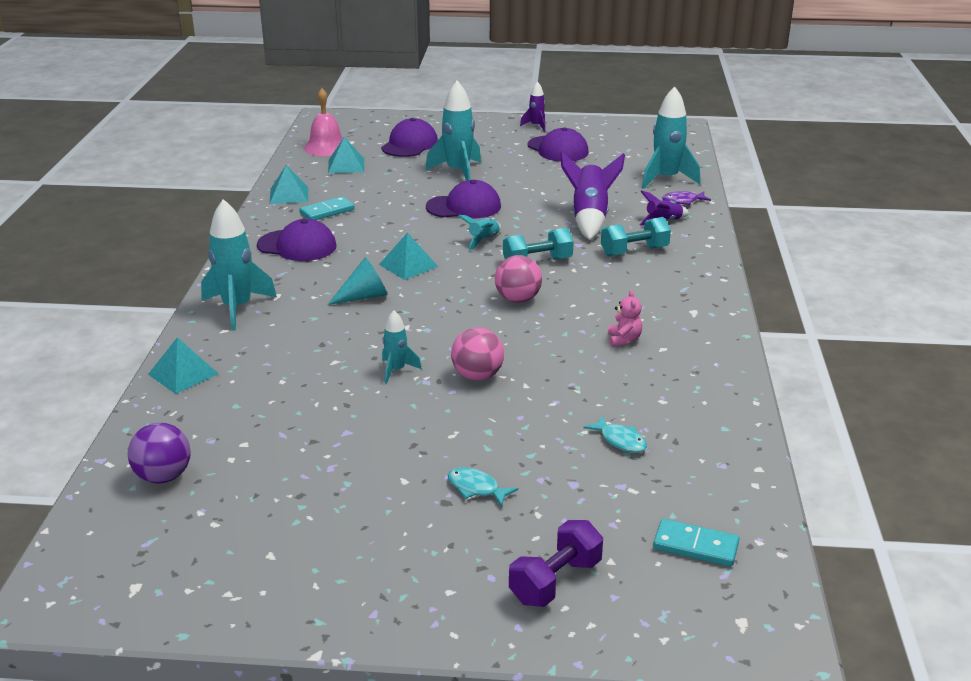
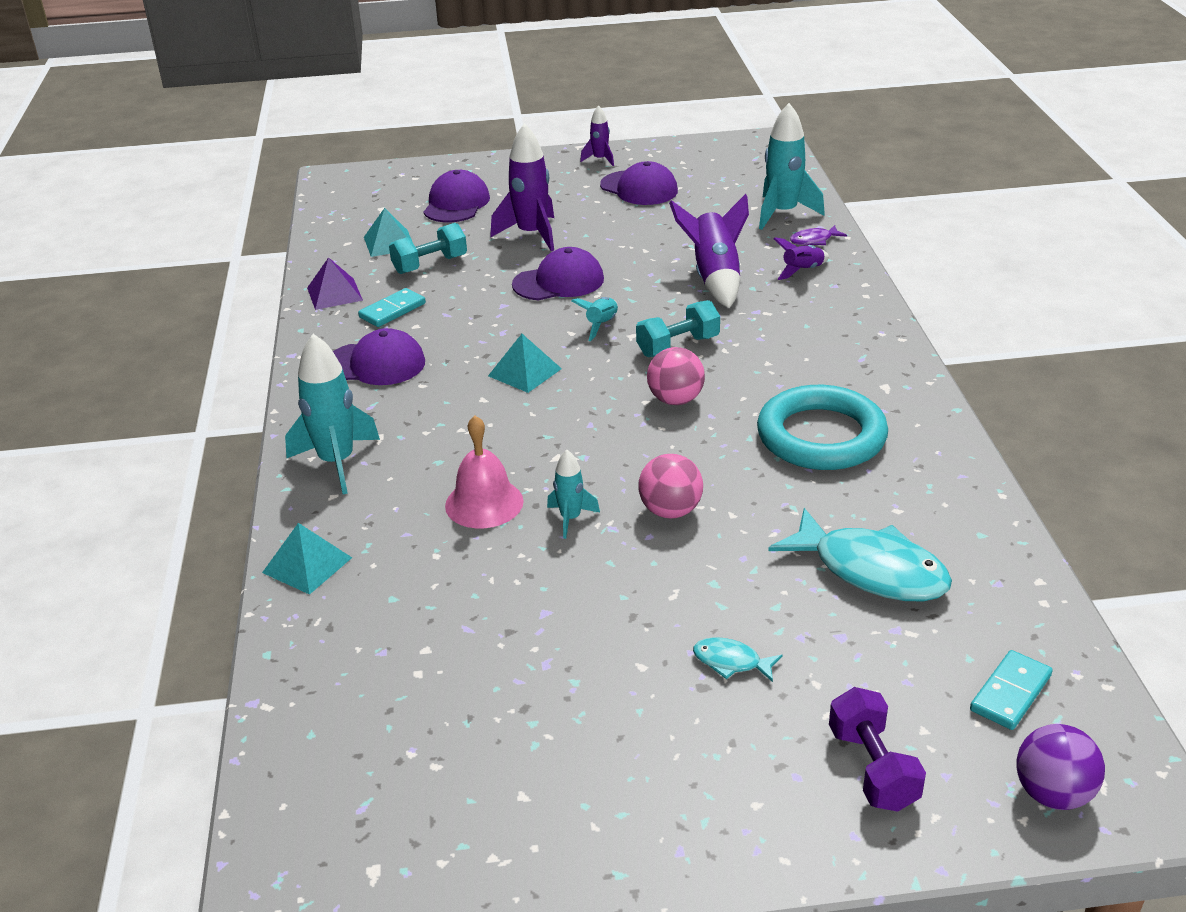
camera: 10 degrees left, 5 degrees up
purple ball [128,423,191,484] -> purple ball moved to [1016,724,1105,810]
turquoise pyramid [270,165,308,204] -> purple pyramid [307,257,363,310]
pink bell [304,88,343,156] -> pink bell moved to [445,416,524,528]
turquoise cone [327,257,388,305] -> none
turquoise rocket [425,81,481,181] -> purple rocket [490,124,554,251]
purple dumbbell [509,520,603,607] -> purple dumbbell turned 45 degrees counterclockwise [829,687,926,812]
turquoise fish [583,415,647,453] -> turquoise fish [768,508,952,601], size x2.19
turquoise dumbbell [601,217,671,256] -> turquoise dumbbell moved to [389,223,467,274]
pink teddy bear [608,290,642,347] -> turquoise ring [757,385,888,470]
turquoise domino [653,519,739,567] -> turquoise domino turned 60 degrees counterclockwise [970,650,1052,730]

